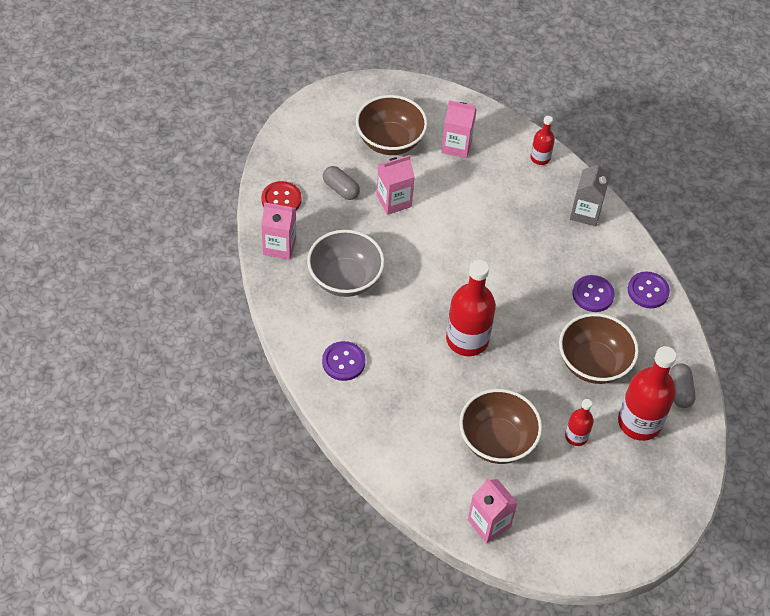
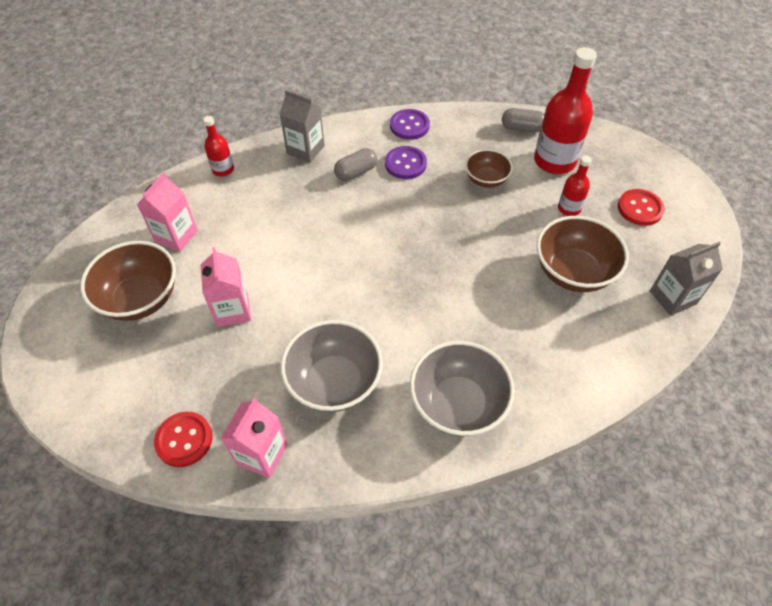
camera: 75 degrees left, 0 degrees up
purple button [322,341,365,381] -> grey bowl [410,341,515,436]
grey capsule [323,166,360,200] -> grey capsule moved to [334,148,378,181]
red bottle [446,260,496,356] -> none
pink carton [468,478,518,543] -> grey carton [650,241,723,316]
brown bowl [559,313,639,384] -> brown bowl [465,149,513,188], size x0.59
none -> red button [618,189,665,226]

